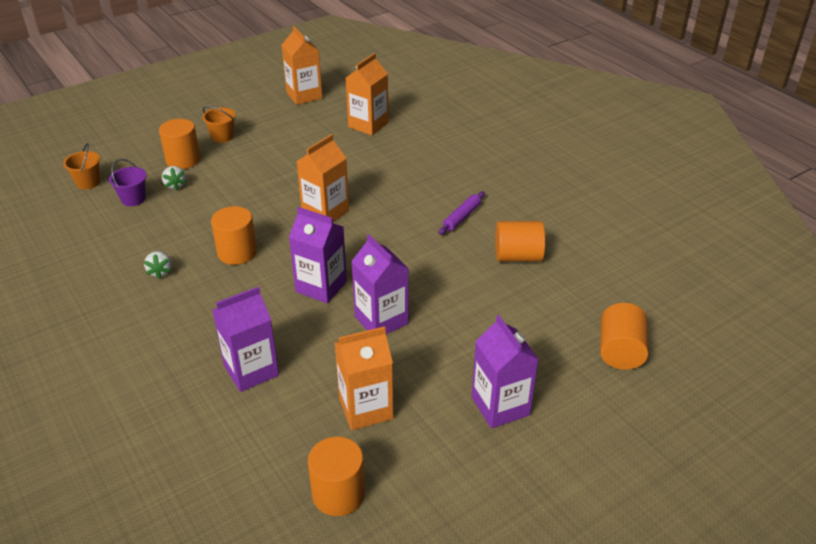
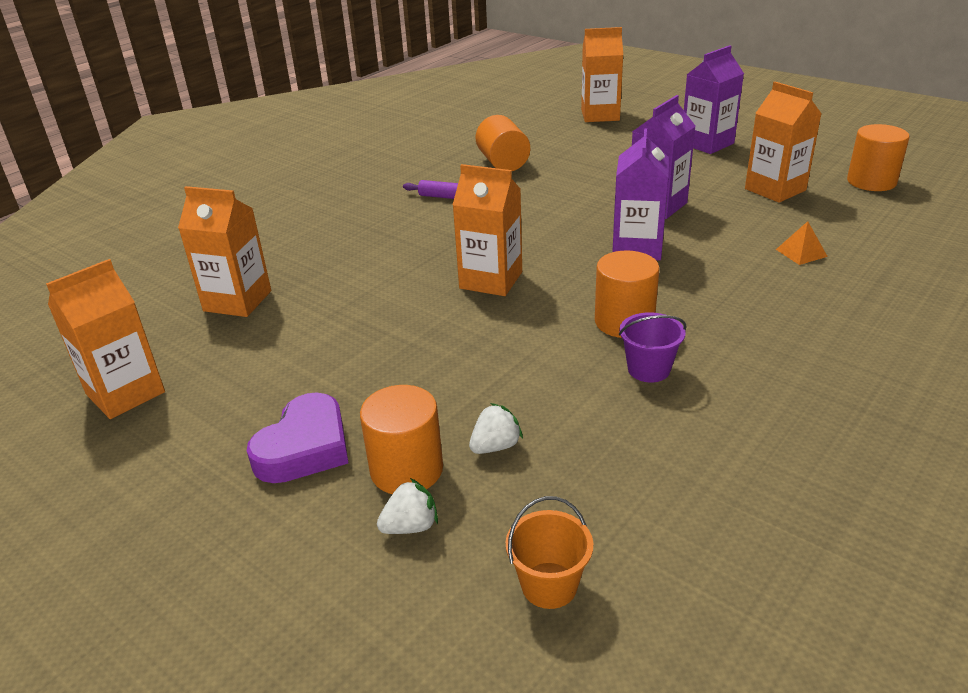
camera: 105 degrees left, 5 degrees down
purple bucket [109,159,147,206] -> purple bucket moved to [619,312,687,382]
white strawberry [144,251,172,279] -> white strawberry moved to [377,478,438,534]
orange bucket [202,106,236,143] -> purple heart [247,392,348,483]
purple carton [212,286,279,392] -> orange pyramid [776,221,828,265]
orange cylinder [600,303,649,370] -> orange carton [581,27,623,122]

